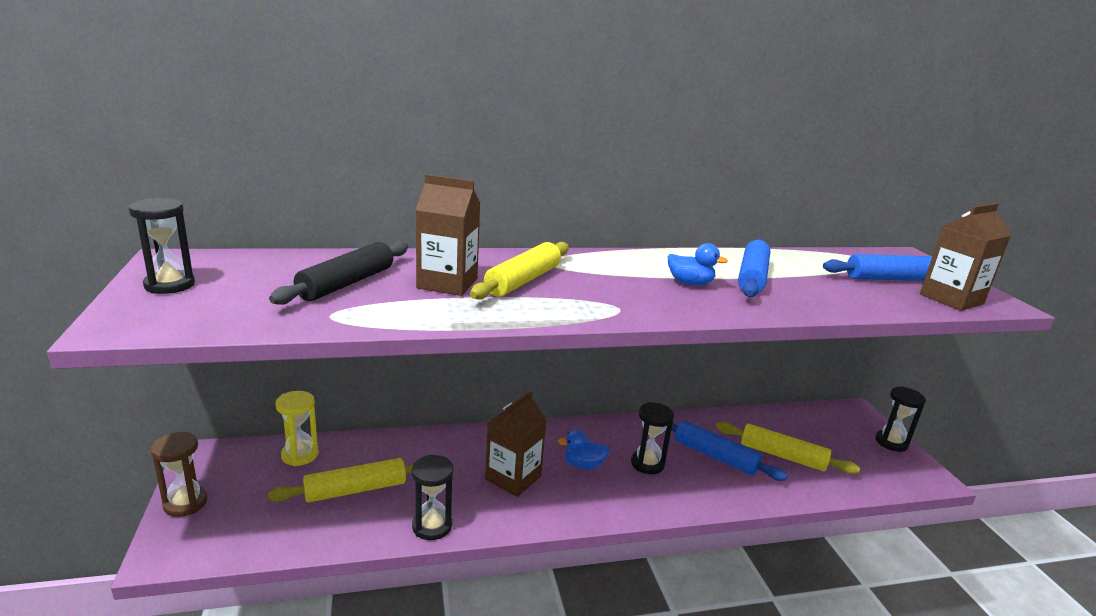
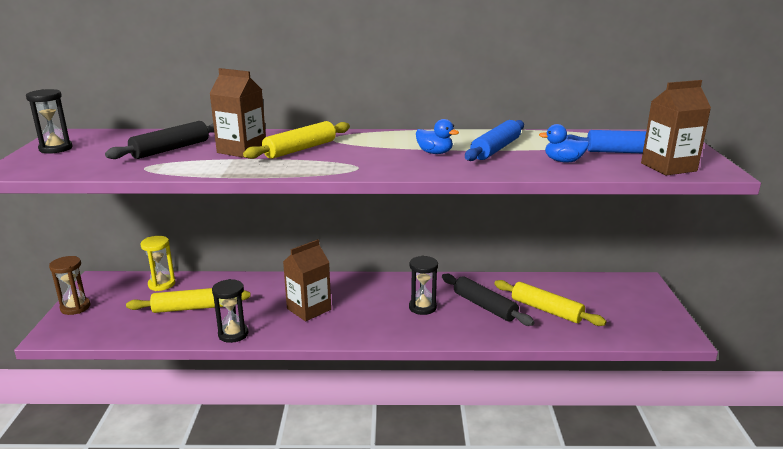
camera: 15 degrees right, 0 degrees up
blue duck [558,430,610,469] -> blue duck moved to [539,124,589,163]
blue rolling pin [671,421,788,481] -> black rolling pin [442,274,535,326]
black hourglass [875,386,926,452] -> none

